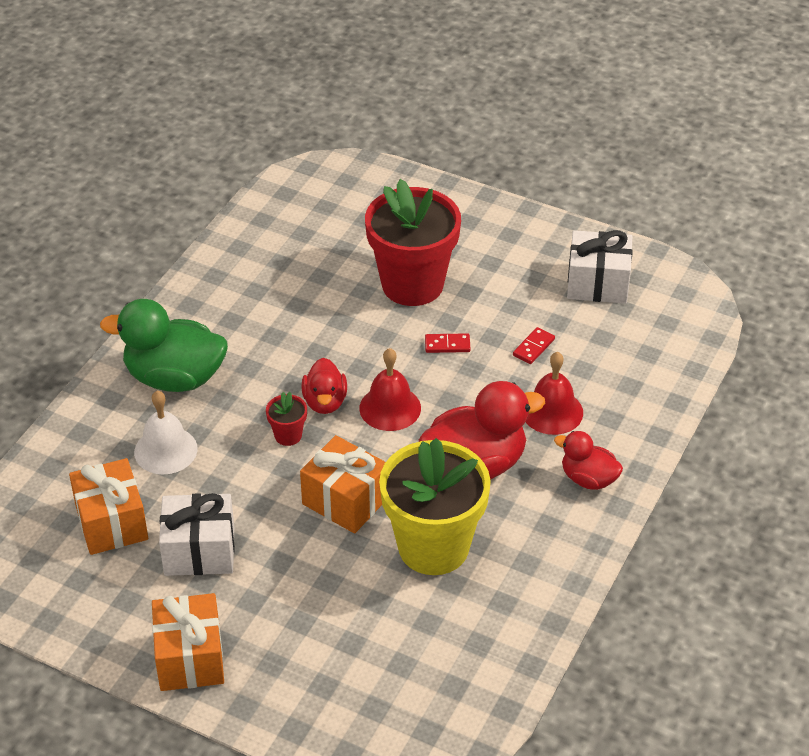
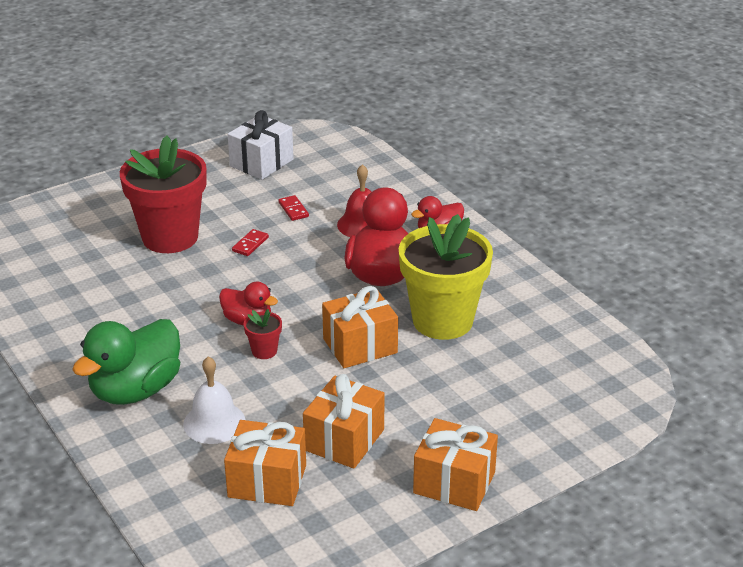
camera: 60 degrees left, 10 degrees down
white gift [159,493,235,576] -> orange gift [303,374,385,469]
red bell [359,348,421,431] -> none

